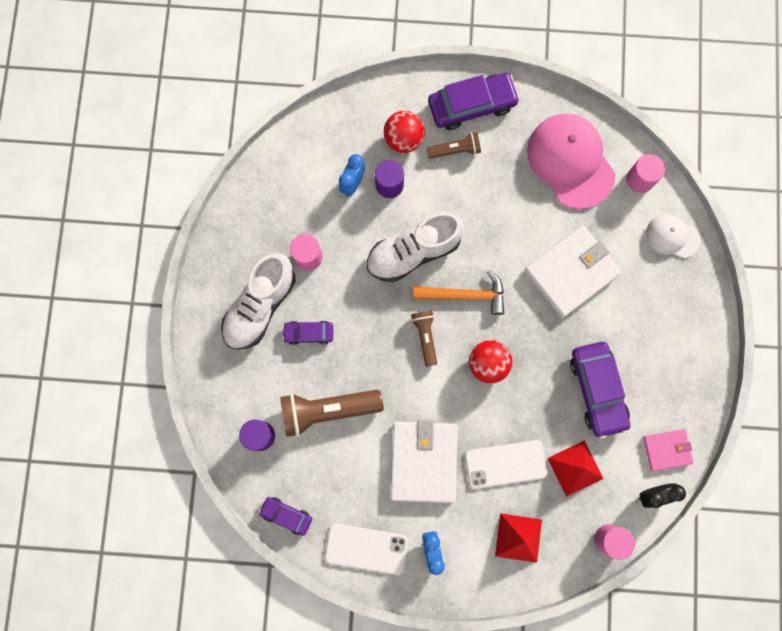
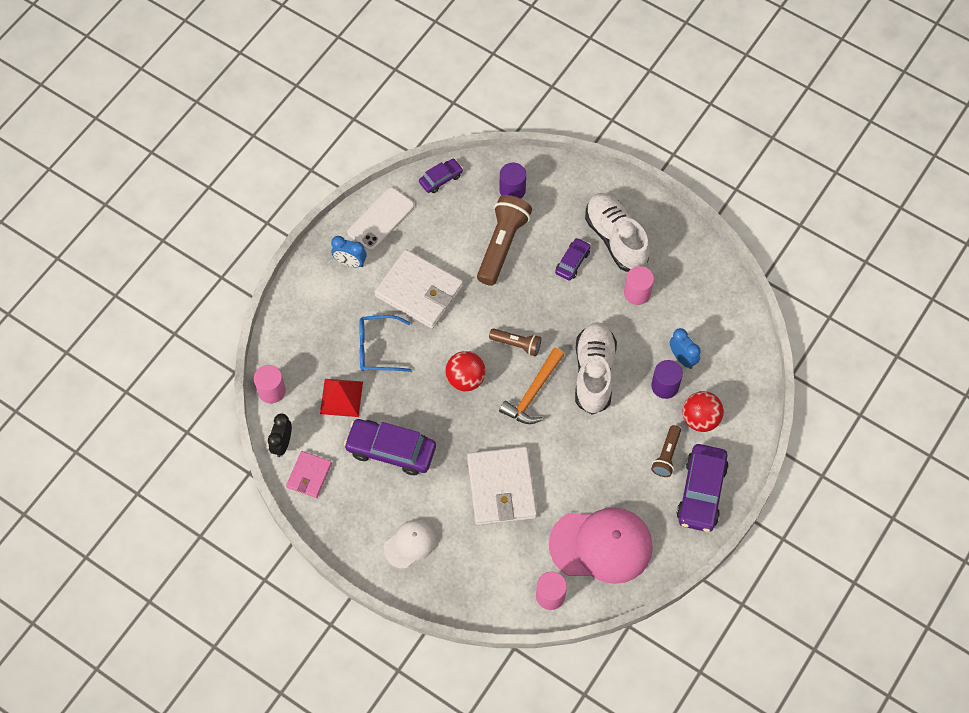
camera: 120 degrees right, 15 degrees down
white phone [465,440,547,489] -> blue glasses [359,315,412,372]
red pyramid [495,513,542,563] -> none
white cap [646,214,701,258] -> white cap moved to [384,520,436,569]

